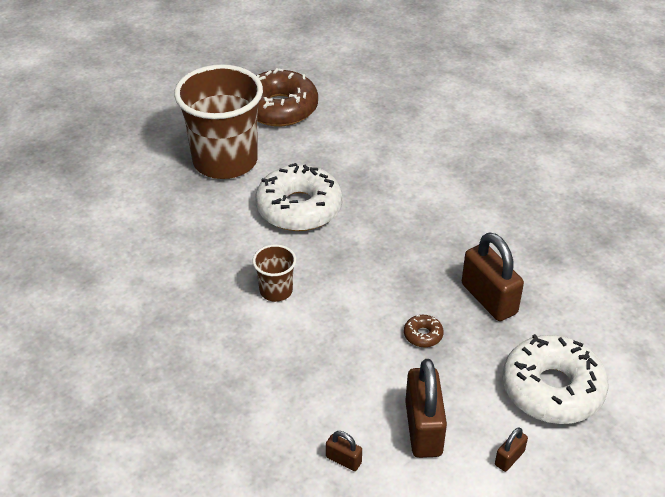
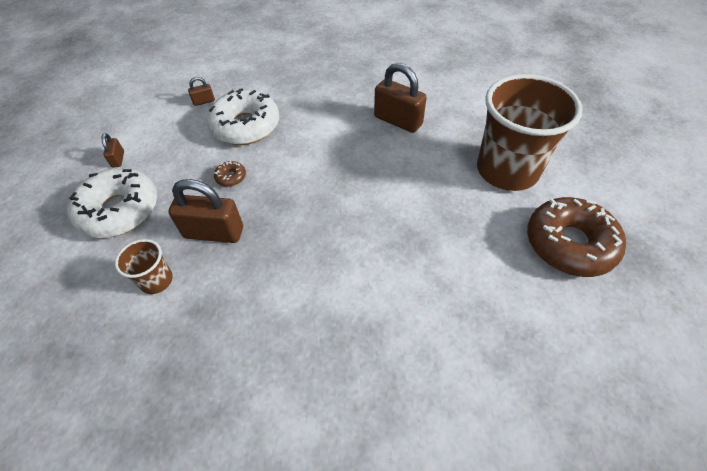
camera: 130 degrees right, 10 degrees up
brown cup [253,244,296,302] -> brown cup moved to [115,239,173,294]
white donut [255,163,343,231] -> white donut moved to [207,88,279,145]
brown padlock [405,359,447,458] -> brown padlock moved to [374,63,427,133]

